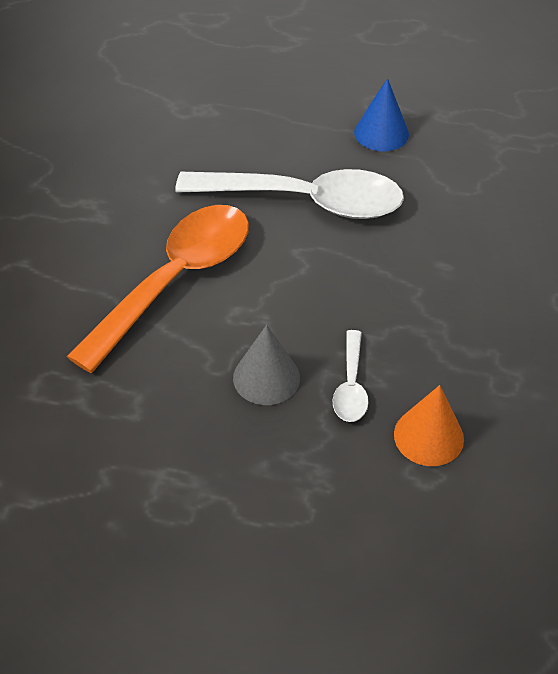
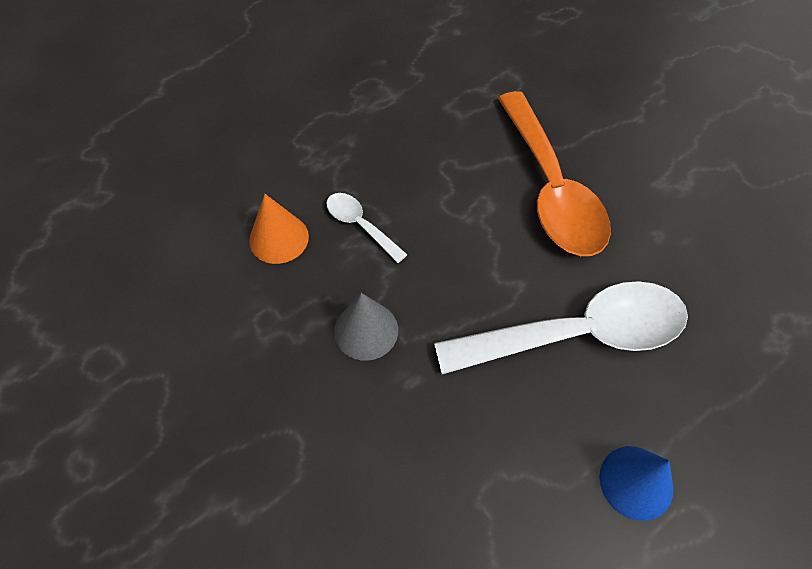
camera: 130 degrees right, 10 degrees up
white spoon [175,169,404,219] -> white spoon turned 150 degrees counterclockwise [434,281,688,374]
grey cone [233,325,300,405] -> grey cone moved to [334,293,398,361]

